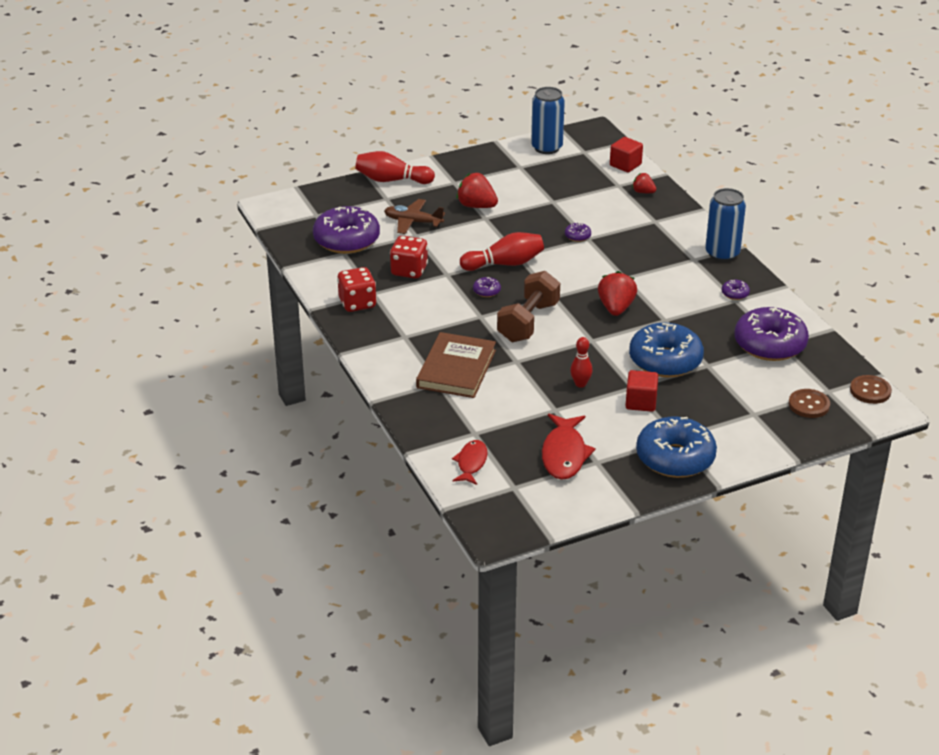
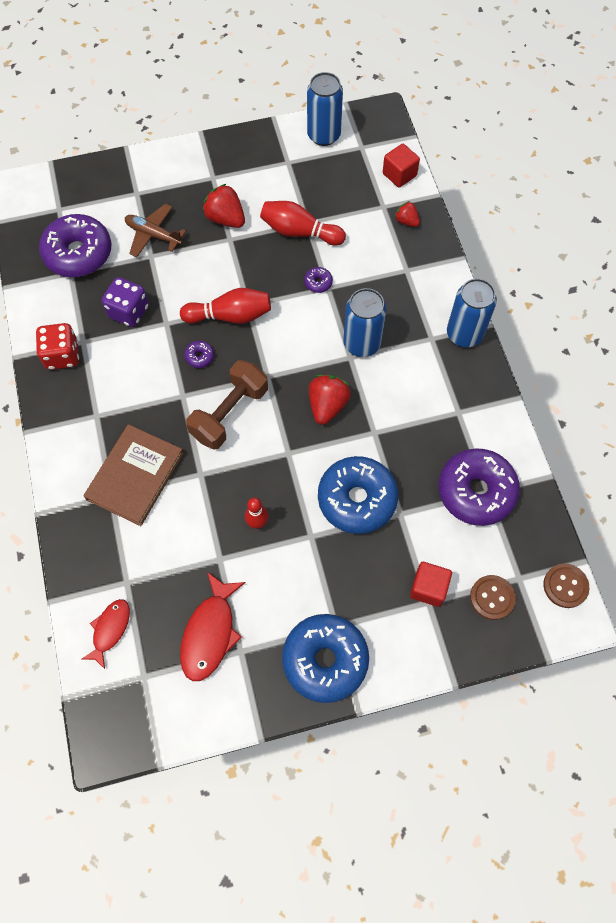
camera: 10 degrees right, 30 degrees up
red bowling pin [355,151,435,184] -> red bowling pin moved to [260,201,346,246]
red dice [390,236,428,279] -> purple dice [102,277,149,327]
red cube [626,370,658,412] -> red cube moved to [410,562,452,607]
purple donut [722,280,750,300] -> none
none -> blue can [343,288,387,357]

